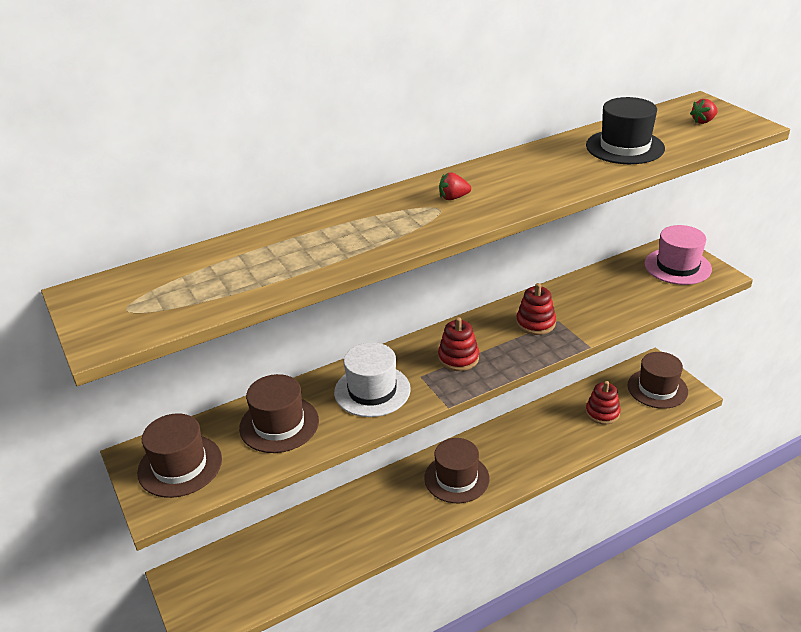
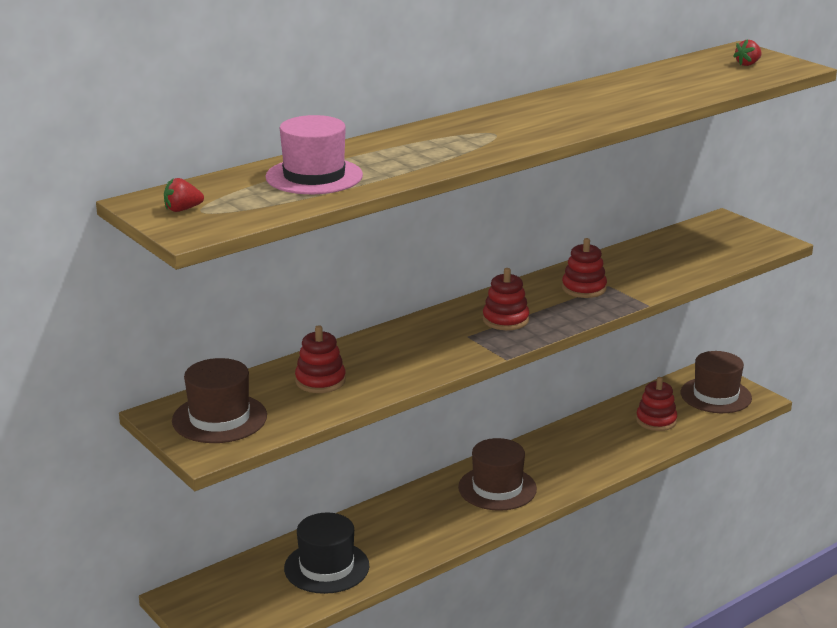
camera: 10 degrees left, 10 degrees down
brown hat [239,374,319,453] -> red stacking toy [295,325,346,393]
white hat [334,342,411,417] -> none
red strawberry [439,172,471,200] -> red strawberry moved to [164,178,204,212]
black hat [586,97,665,164] -> black hat moved to [284,513,369,594]
pink hat [644,225,712,285] -> pink hat moved to [265,115,363,194]

